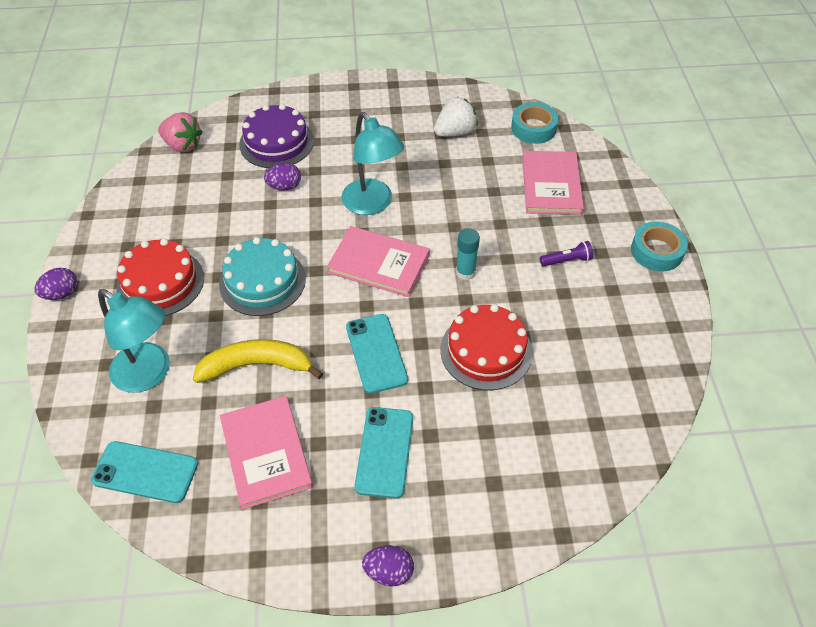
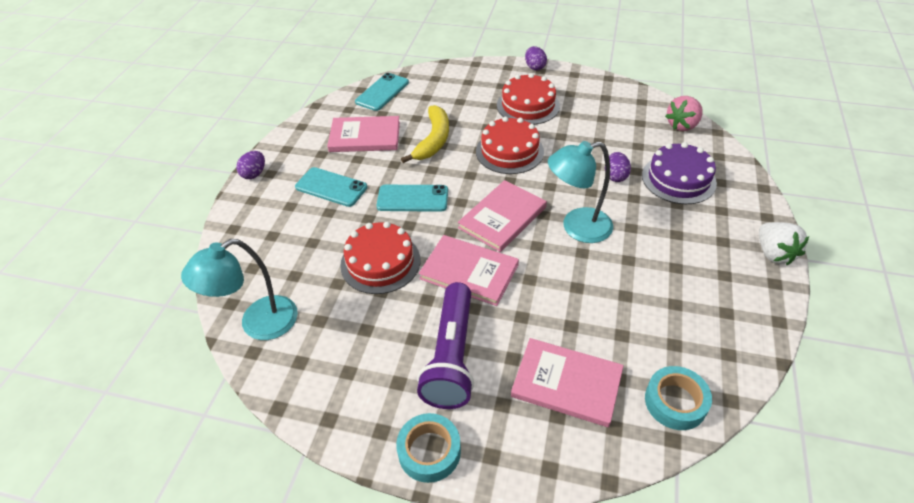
camera: 110 degrees right, 5 degrees down
turquoise lamp [98,289,170,393] -> turquoise lamp moved to [181,239,298,340]
turquoise cake [219,237,306,316] -> red cake [476,117,544,174]
white strawberry [434,97,478,137] -> white strawberry moved to [759,222,809,265]
turquoise glue stick [456,228,480,280] -> pink book [419,235,519,306]
purple flashlight [540,241,593,266] -> purple flashlight [417,282,474,409], size x2.40

